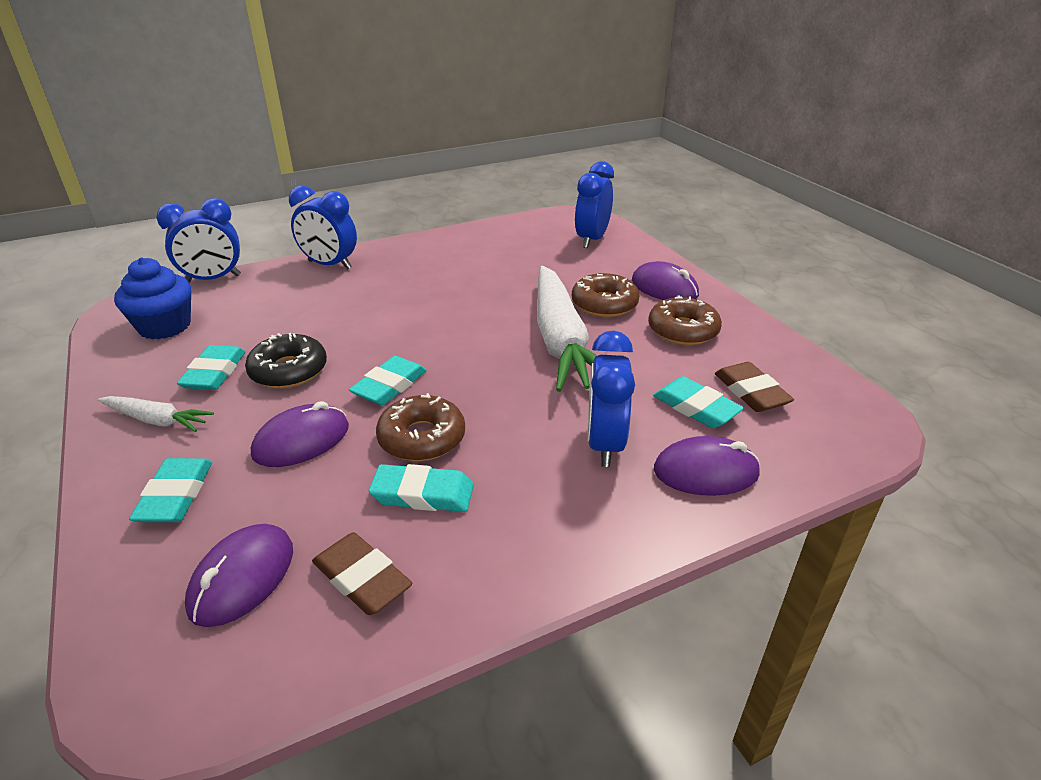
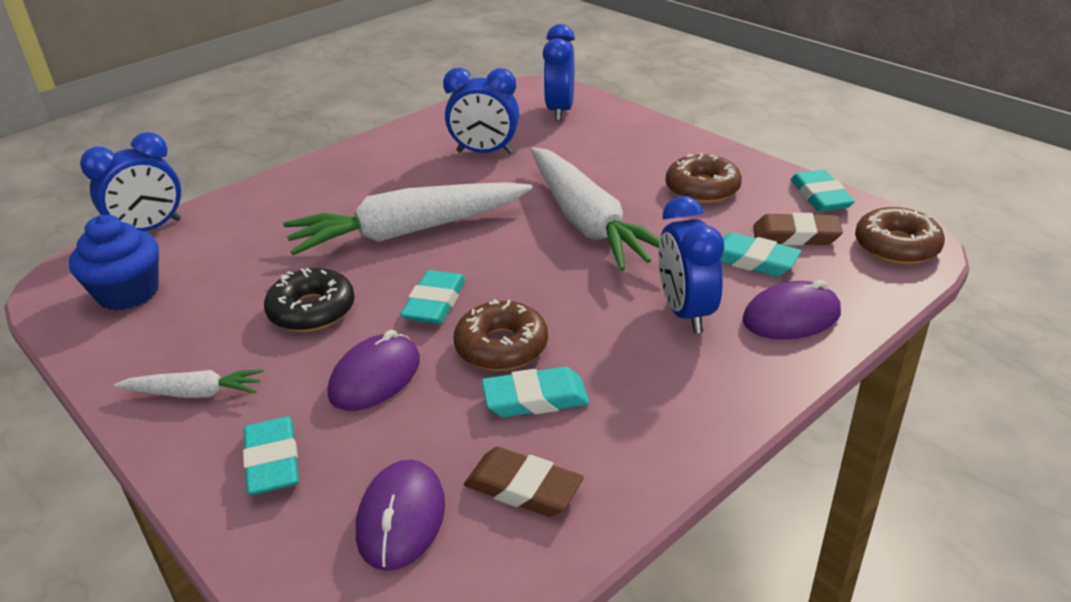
camera: 15 degrees left, 0 degrees up
turquoise eraser [177,345,246,390] -> turquoise eraser moved to [790,170,855,212]
blue clock [289,186,357,270] -> blue clock moved to [443,68,519,154]
brown donut [572,273,639,317] -> brown donut moved to [855,207,945,264]
purple mouse [632,261,699,300] -> none
brown eraser [715,362,794,412] -> brown eraser turned 45 degrees counterclockwise [753,212,843,245]
none -> white carrot [283,182,533,255]

